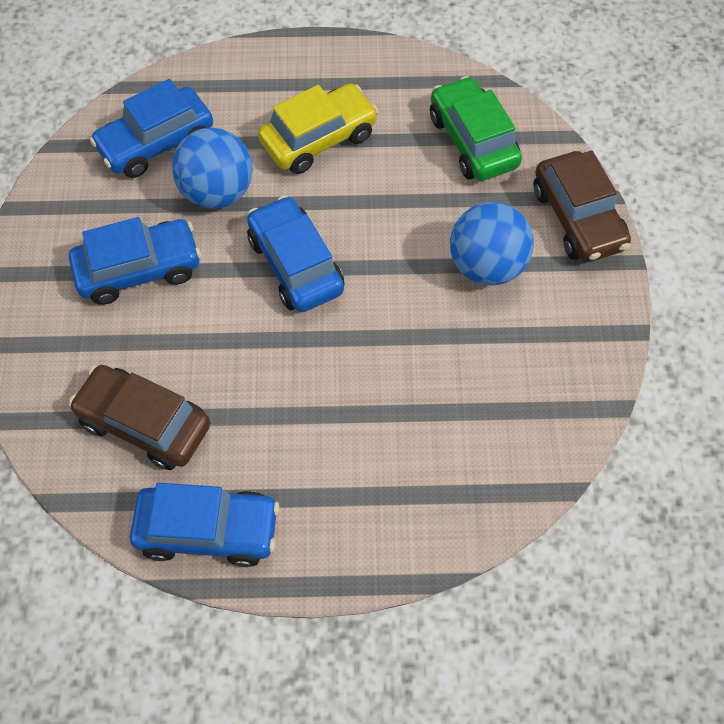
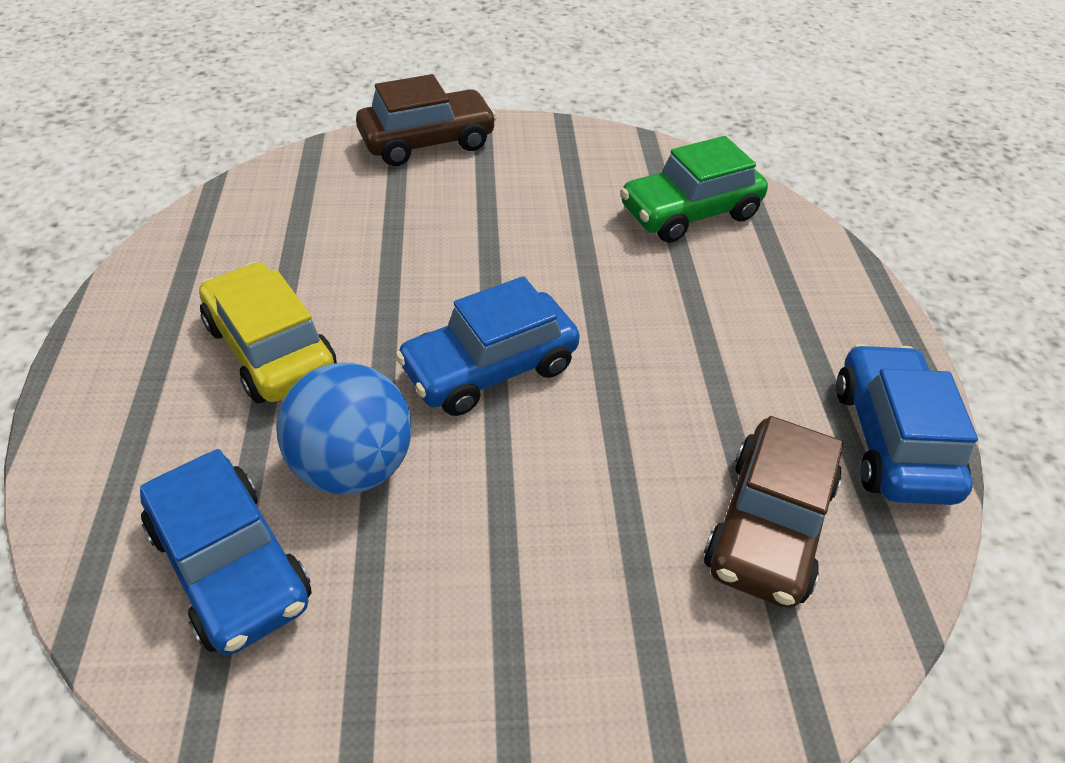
camera: 95 degrees left, 15 degrees down
blue car [69,217,201,305] -> none
green car [430,76,522,181] -> green car moved to [620,136,768,243]
blue ball [450,202,534,286] -> none

